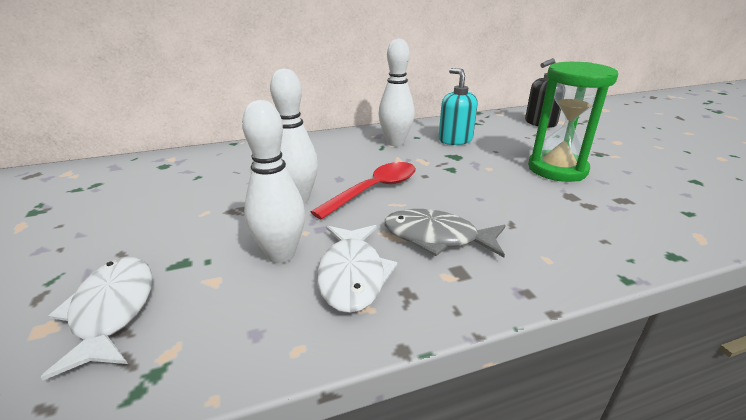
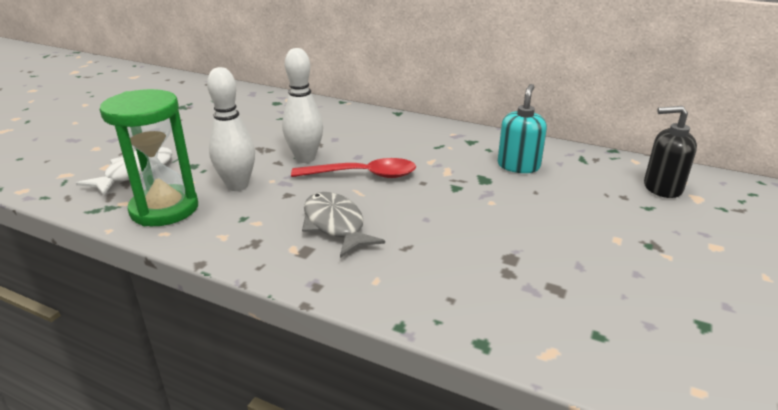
camera: 45 degrees right, 0 degrees up
white fish [317,225,398,313] -> none
white bowling pin [379,38,415,146] -> none
green hourglass [528,62,618,182] -> green hourglass moved to [100,89,198,226]

